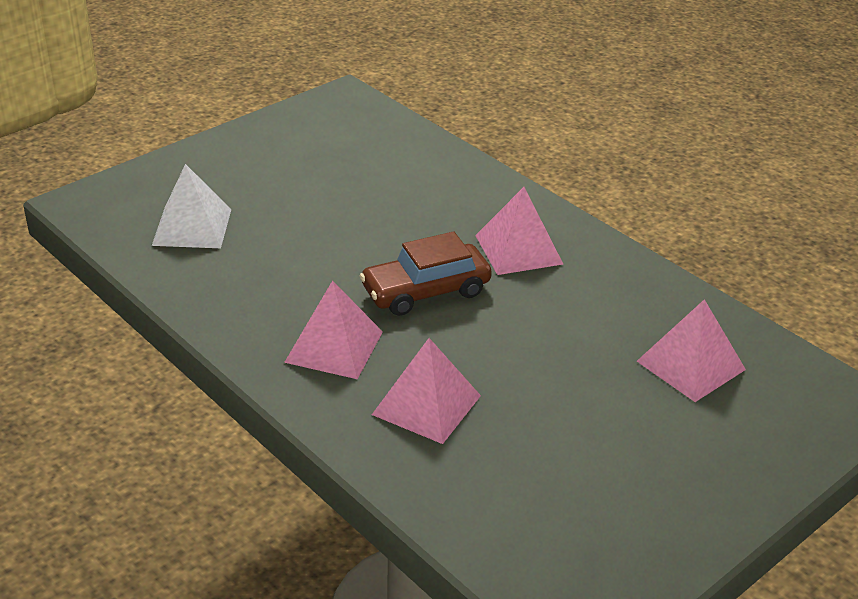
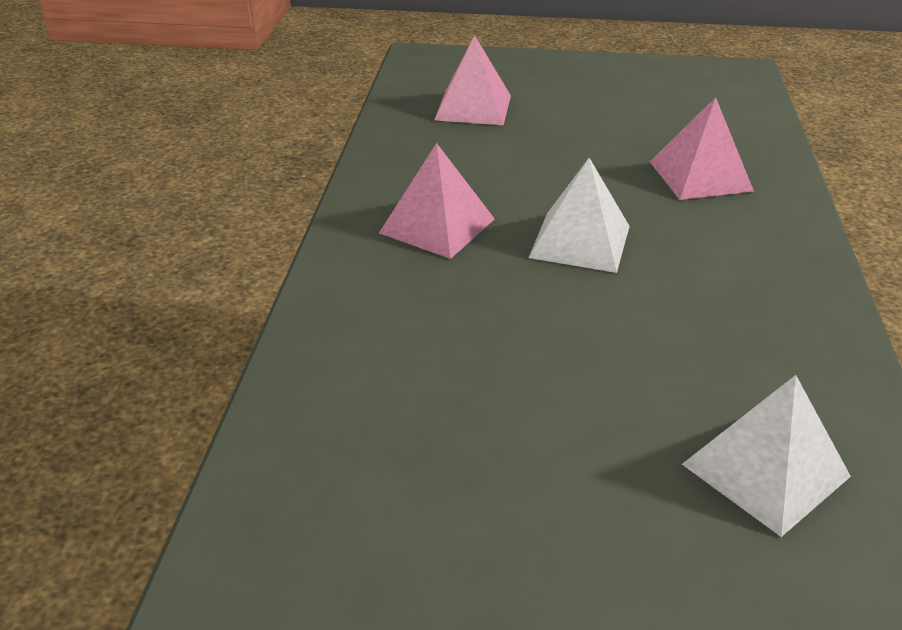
camera: 130 degrees left, 0 degrees up
pink pyramid [284,280,383,379] -> none
brown car [360,231,492,316] -> white pyramid [529,158,630,273]

